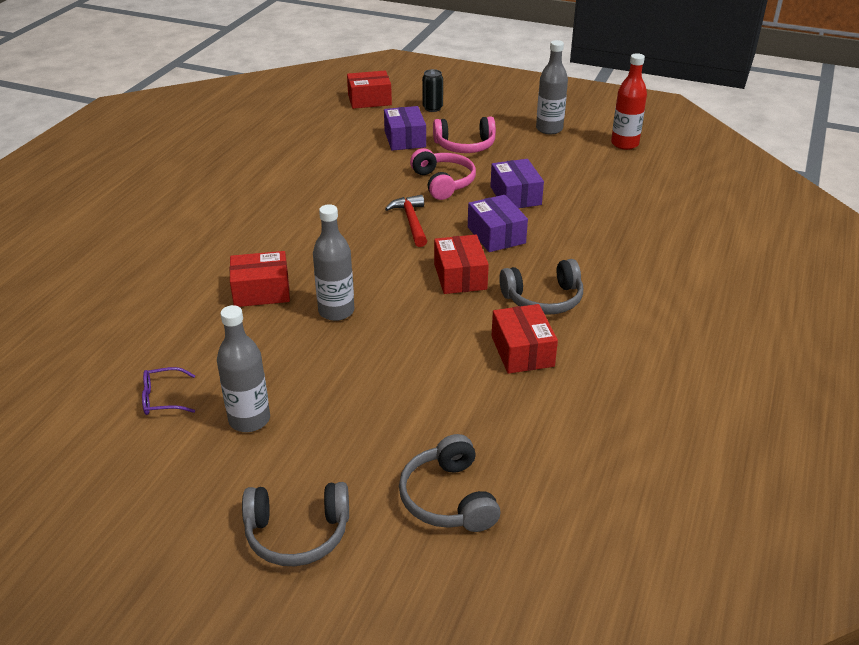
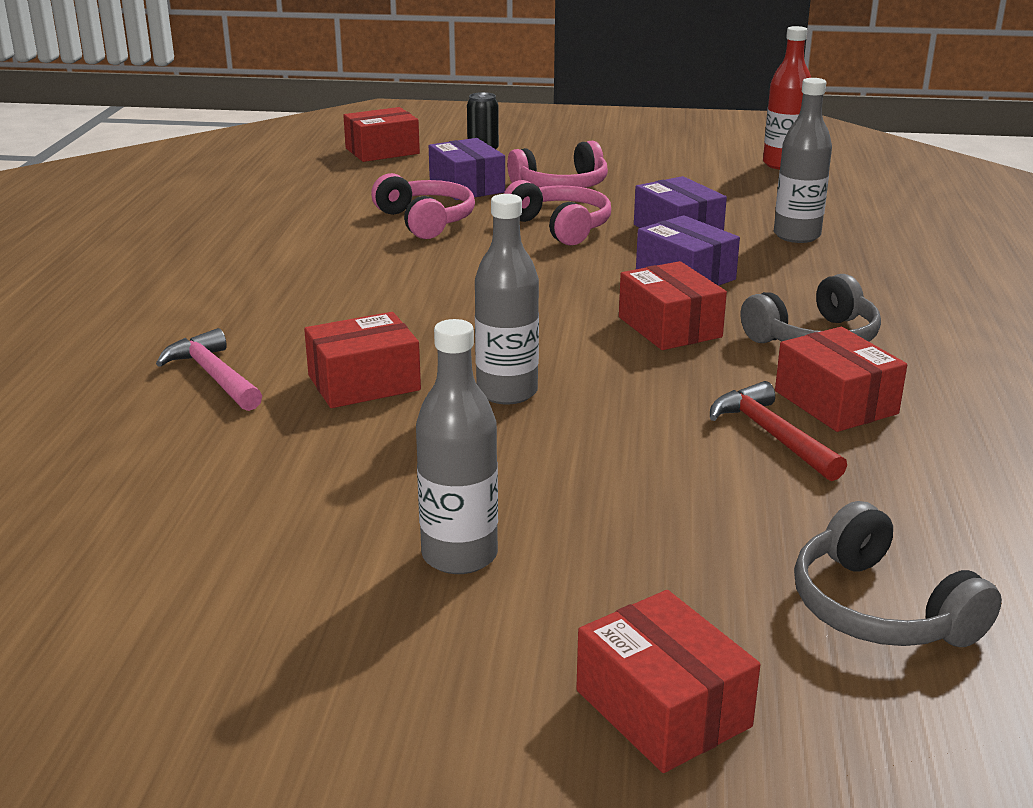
camera: 15 degrees left, 10 degrees down
purple glasses [142,367,195,415] -> none
grey headphones [242,482,349,566] -> red box [576,590,760,773]
red hammer [385,195,427,247] -> red hammer moved to [710,381,847,481]
grey bottle [536,40,568,134] -> grey bottle moved to [774,78,832,243]
none -> pink hammer [156,328,262,411]
none -> pink headphones [371,173,475,239]

